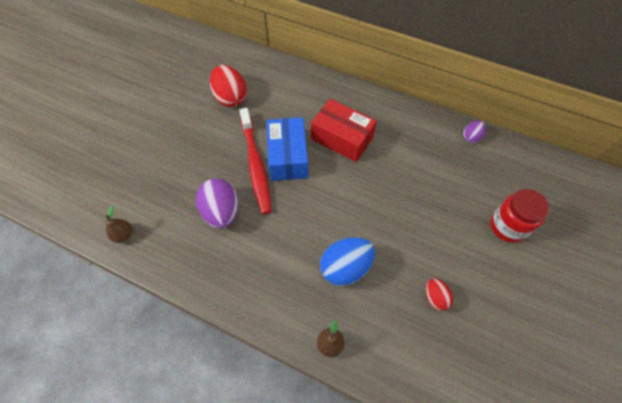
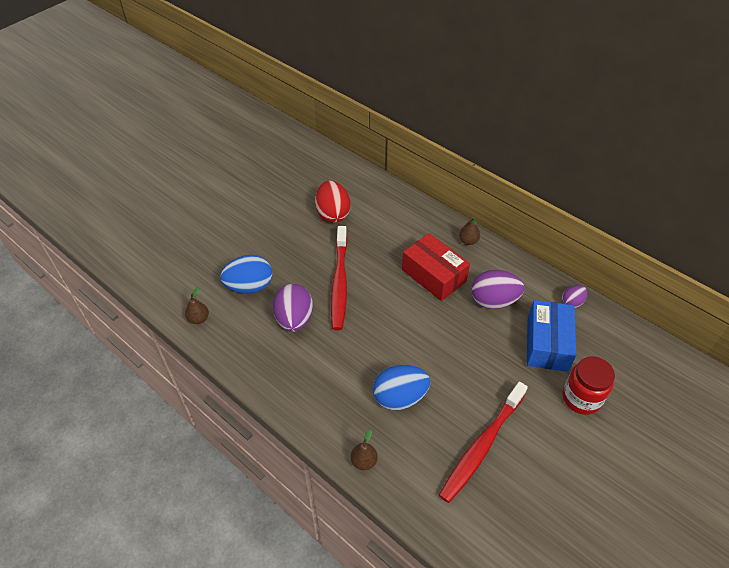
camera: 15 degrees right, 10 degrees down
blue box [266,117,308,181] -> blue box moved to [527,300,576,372]
red egg [426,278,453,311] -> red toothbrush [439,382,528,503]
none -> blue egg [220,255,272,293]
none -> brown pear [459,217,480,245]
none -> purple egg [471,270,524,309]

